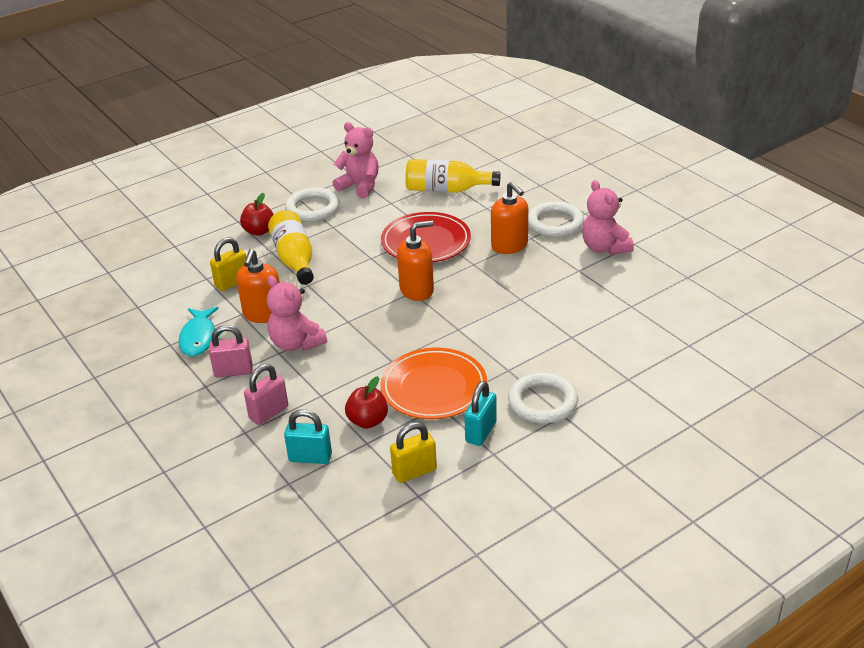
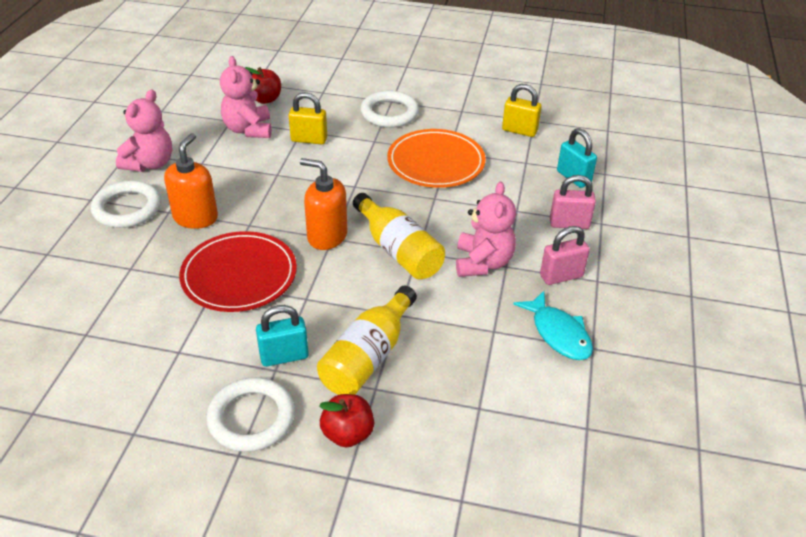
camera: 135 degrees left, 5 degrees up
turquoise fish [178,307,224,357] -> turquoise fish turned 105 degrees clockwise [513,291,593,360]
pink padlock [209,325,253,378] -> pink padlock turned 60 degrees counterclockwise [540,226,590,285]
yellow padlock [210,237,246,291] -> yellow padlock moved to [289,92,327,144]
orange soap dispenser [236,249,280,323] -> none
pink teddy bear [333,122,379,199] -> pink teddy bear moved to [220,56,272,138]
red apple [345,376,388,429] -> red apple moved to [245,67,281,104]
yellow bottle [405,159,500,193] -> yellow bottle moved to [353,193,445,280]
turquoise padlock [464,381,497,446] -> turquoise padlock moved to [256,305,309,367]

